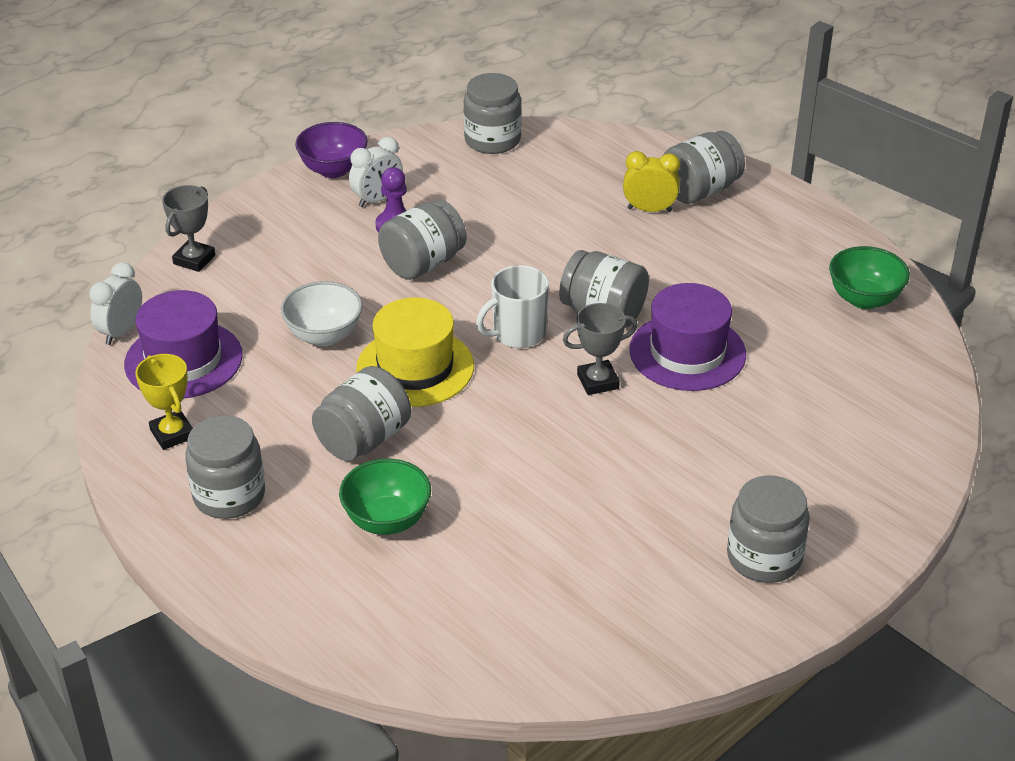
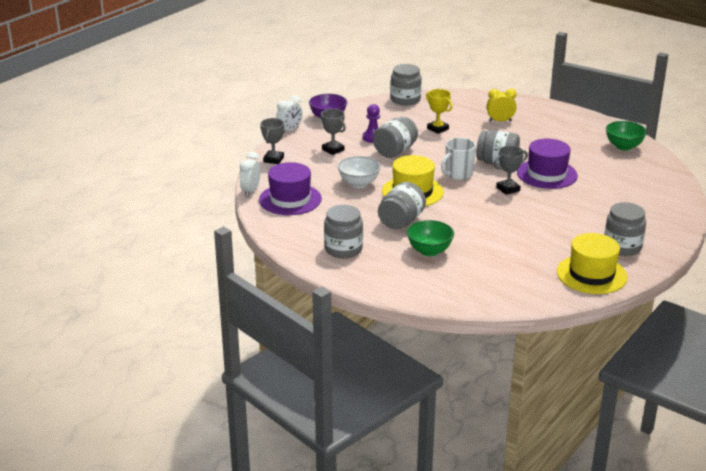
camera: 10 degrees left, 10 degrees down
yellow trophy [135,354,193,450] -> yellow trophy moved to [426,89,453,134]
white clock [349,137,403,207] -> white clock moved to [276,95,303,134]
grey jar [663,131,745,204] -> none
none -> grey trophy [320,109,346,155]
none -> yellow hat [557,233,628,294]

